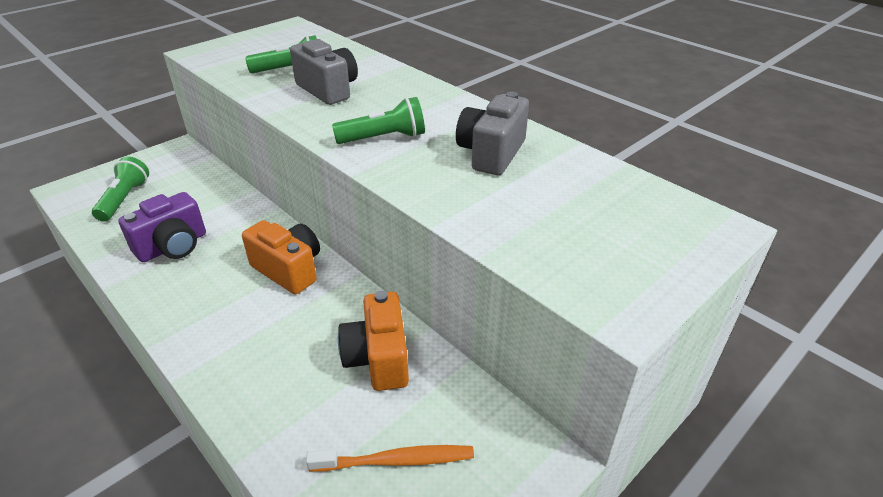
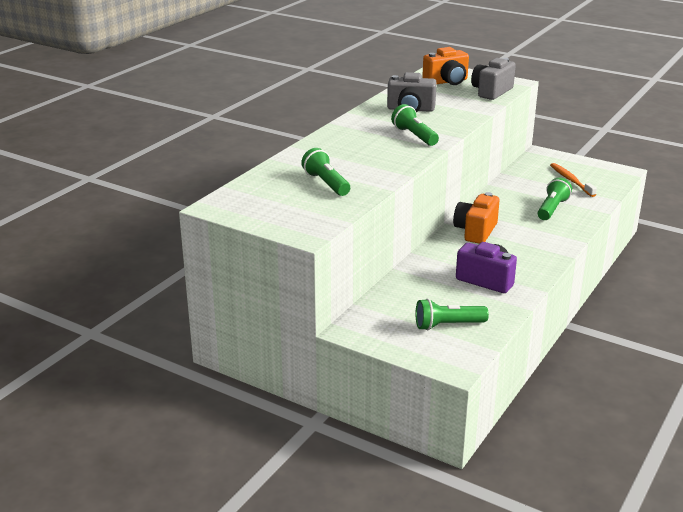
camera: 105 degrees left, 10 degrees down
grey camera [290,39,358,105] -> grey camera moved to [471,58,516,100]
orange camera [338,291,409,391] -> orange camera moved to [422,47,469,85]
none -> green flashlight [538,177,572,220]

